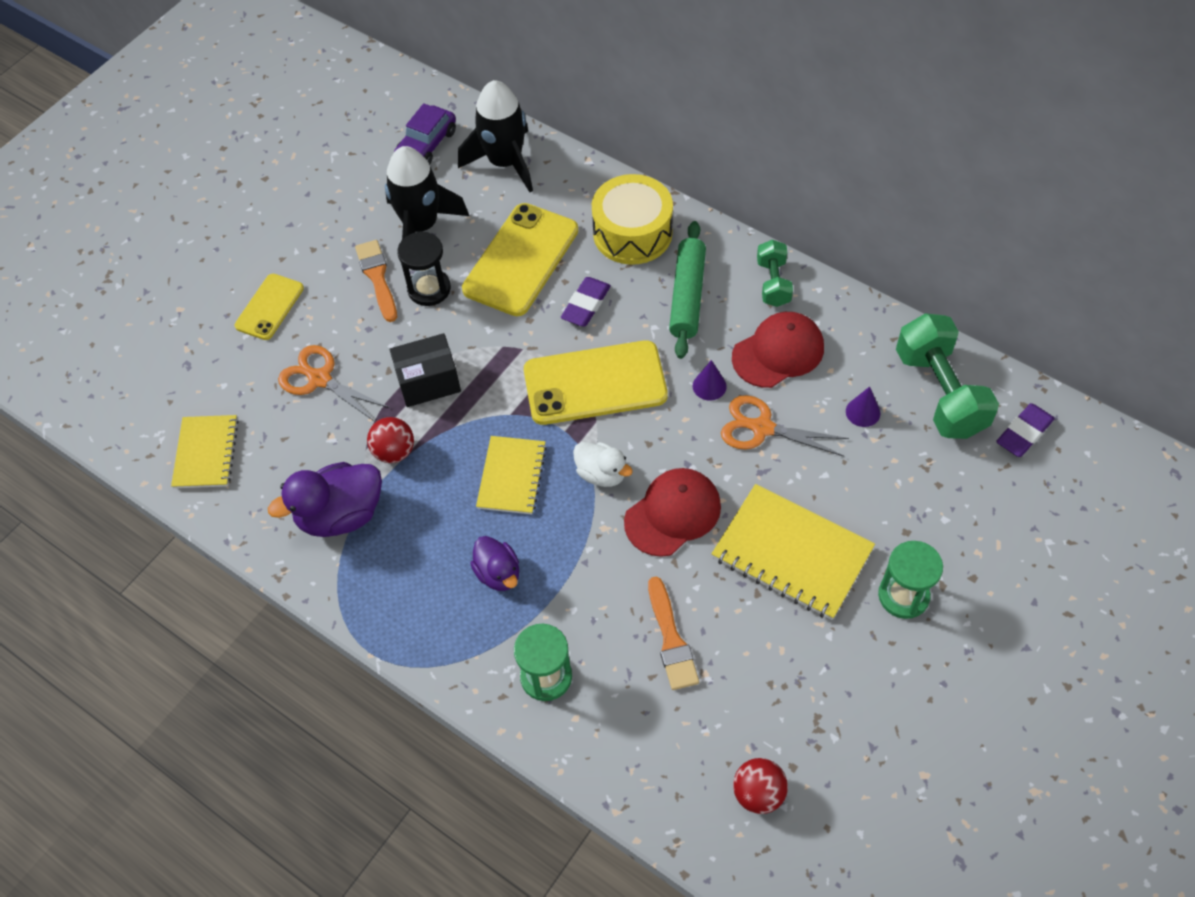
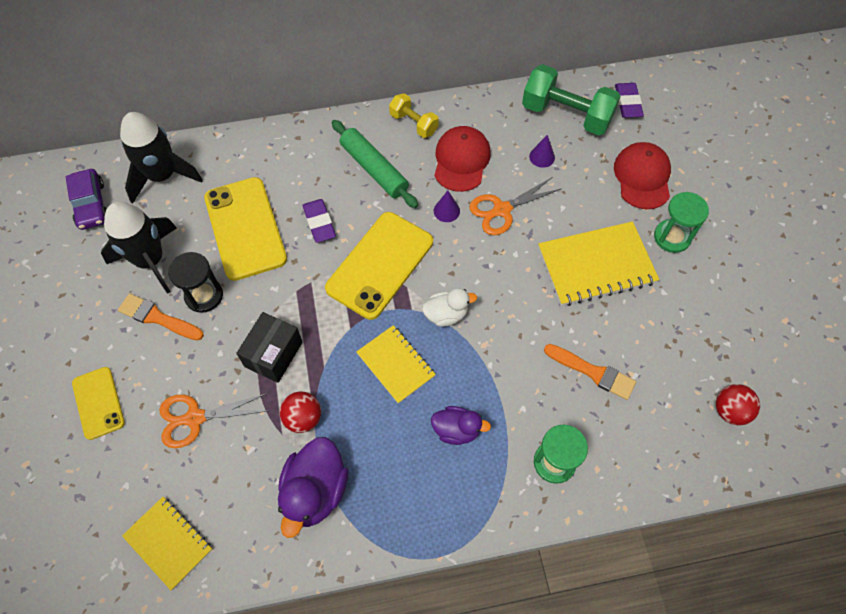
camera: 50 degrees left, 5 degrees up
yellow drum [592,174,673,265] -> none
red cap [624,468,721,557] -> red cap moved to [614,142,671,209]
green dumbbell [757,240,793,307] -> yellow dumbbell [389,93,439,138]

